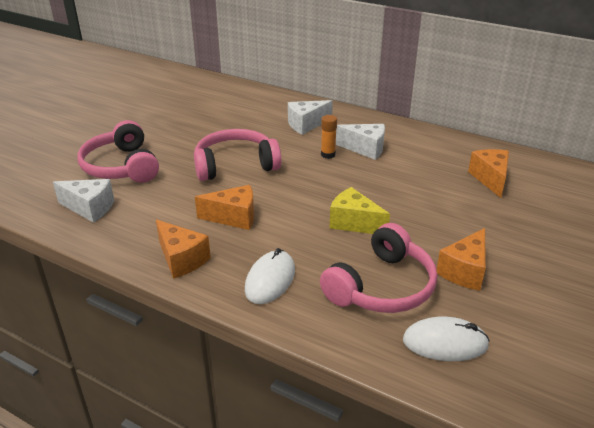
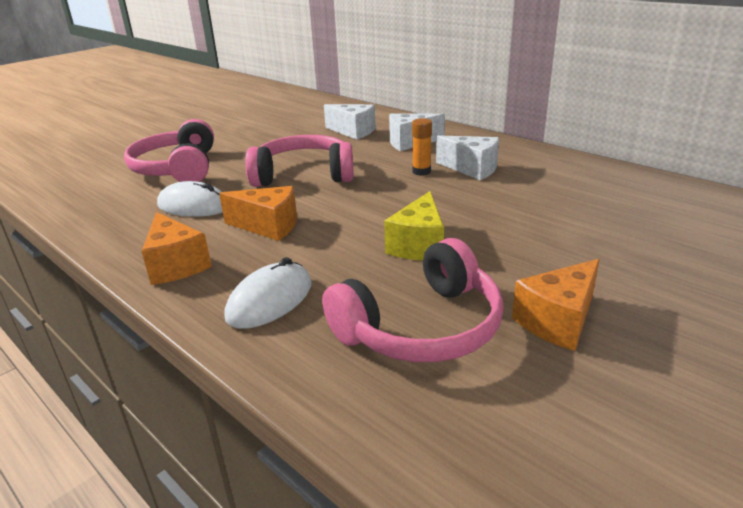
camera: 15 degrees right, 5 degrees down
white cheese [53,179,114,223] -> white cheese moved to [324,104,375,140]
yellow cheese [329,187,390,234] -> yellow cheese turned 120 degrees counterclockwise [384,191,444,261]
white mouse [403,316,490,361] -> white mouse moved to [157,181,223,217]
orange cheese [468,149,509,198] -> none

